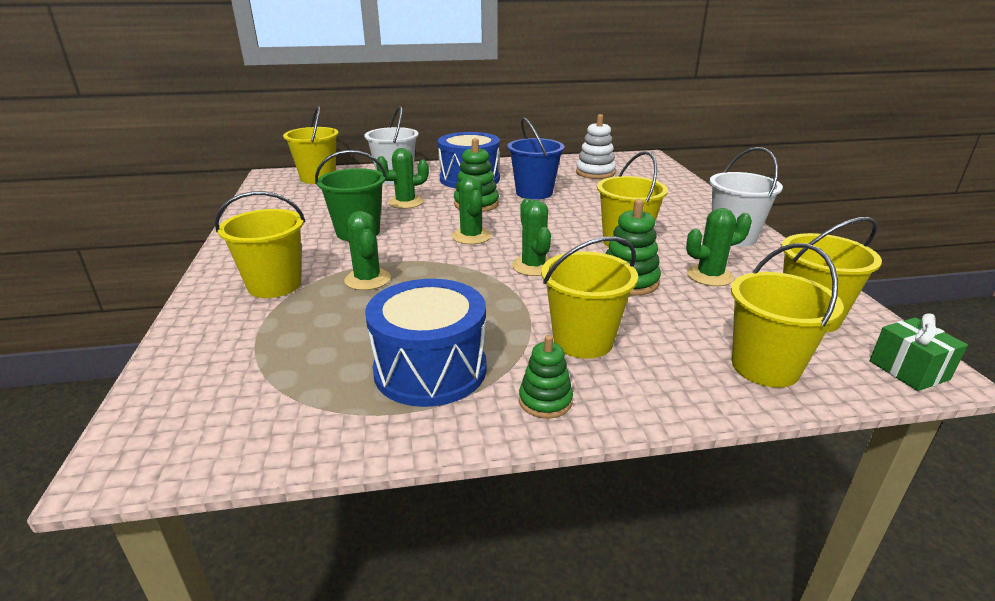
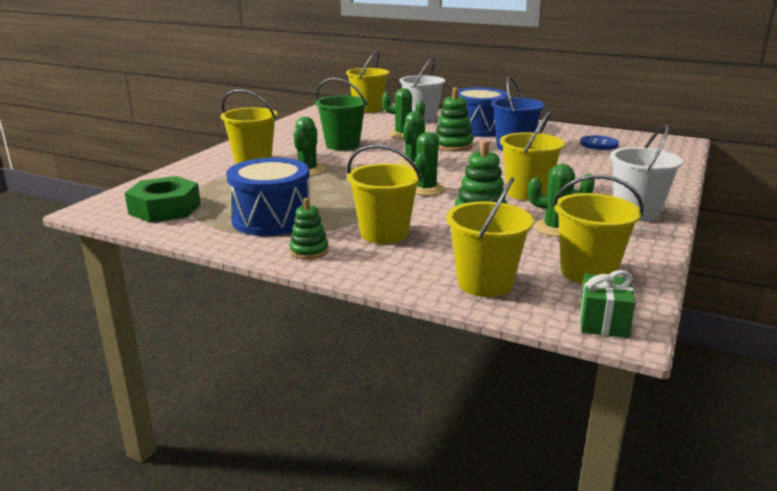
camera: 35 degrees right, 5 degrees down
white stacking toy [576,114,616,179] -> blue button [580,135,619,150]
none -> green nut [125,176,201,223]

